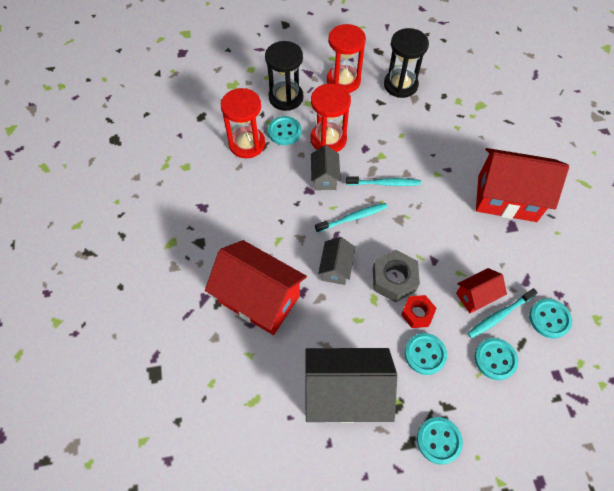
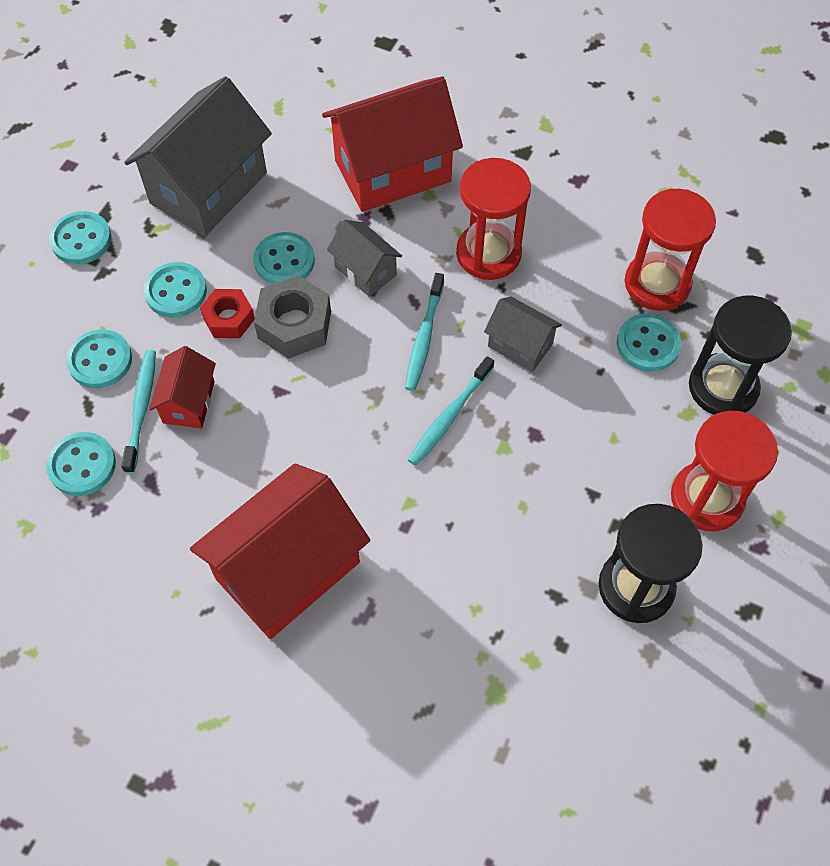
camera: 125 degrees right, 0 degrees up
red hourglass [311,84,351,152] -> red hourglass moved to [456,158,531,280]
none -> turquoise button [253,232,315,284]

